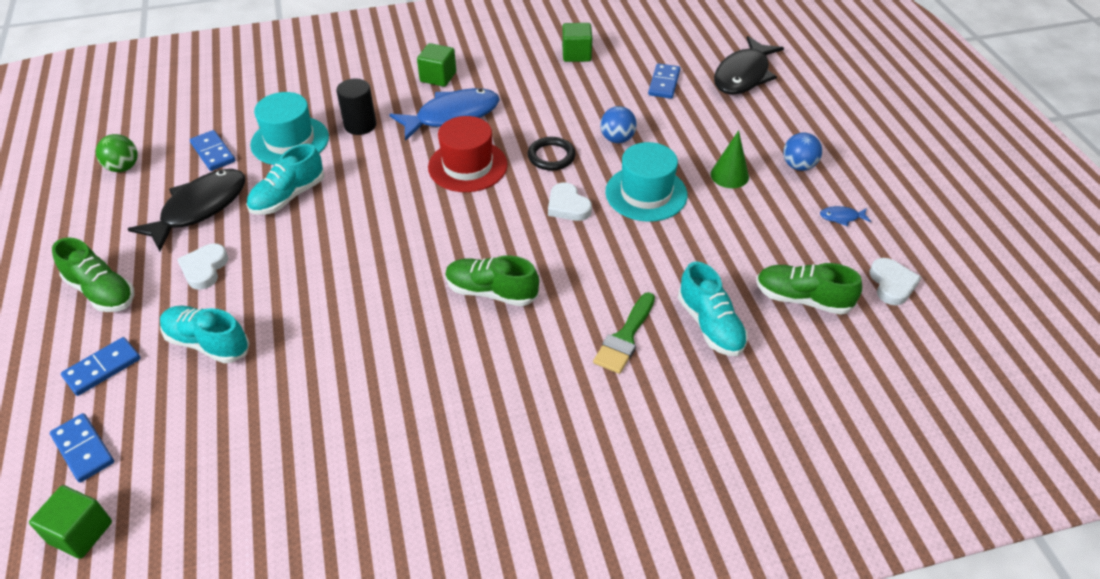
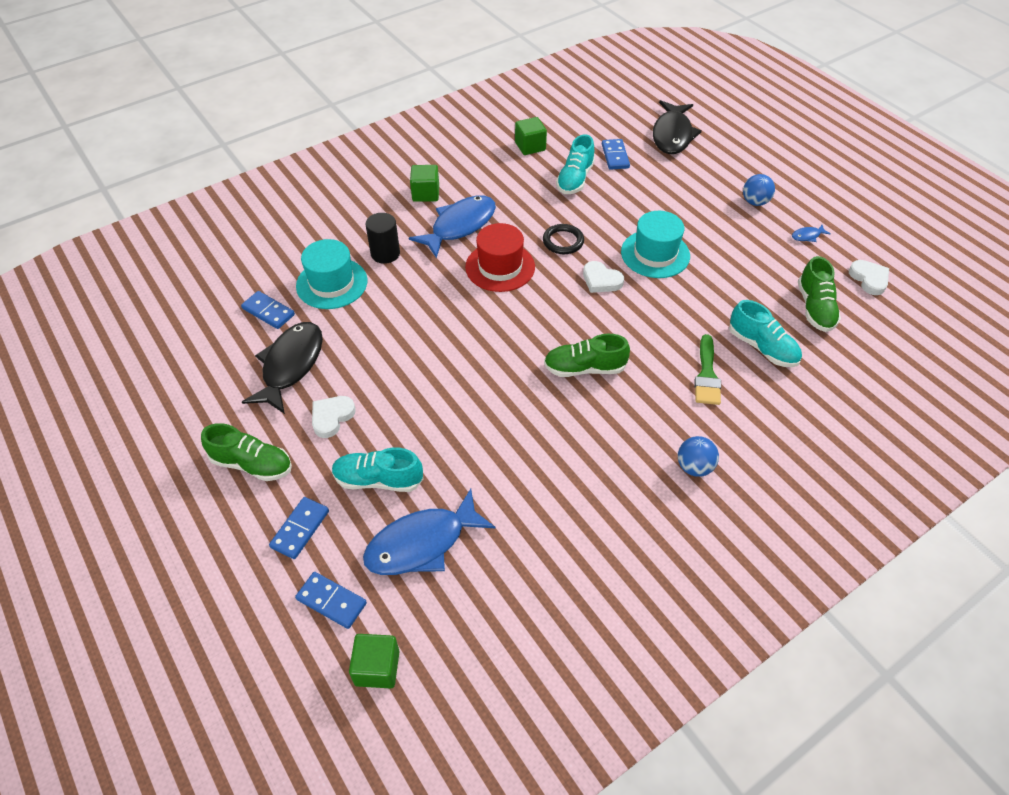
camera: 20 degrees left, 5 degrees up
green ball [96,134,138,172] -> none
white heart [177,244,228,290] -> white heart turned 45 degrees clockwise [312,396,356,438]
turquoise shoe [246,144,325,215] -> turquoise shoe moved to [556,134,595,194]
blue ball [600,106,637,143] -> blue ball moved to [678,436,719,477]
green cone [711,130,749,188] -> none
green shoe [756,263,862,315] -> green shoe turned 90 degrees counterclockwise [798,256,841,332]
none -> blue fish [363,489,496,575]

